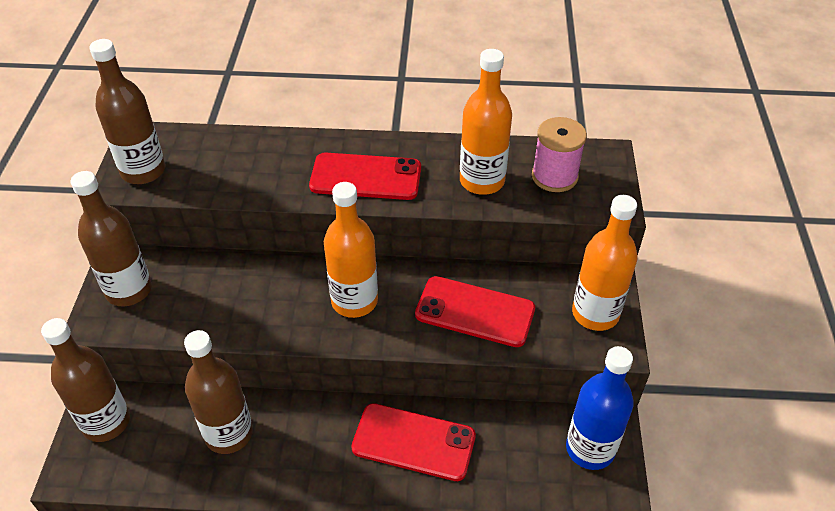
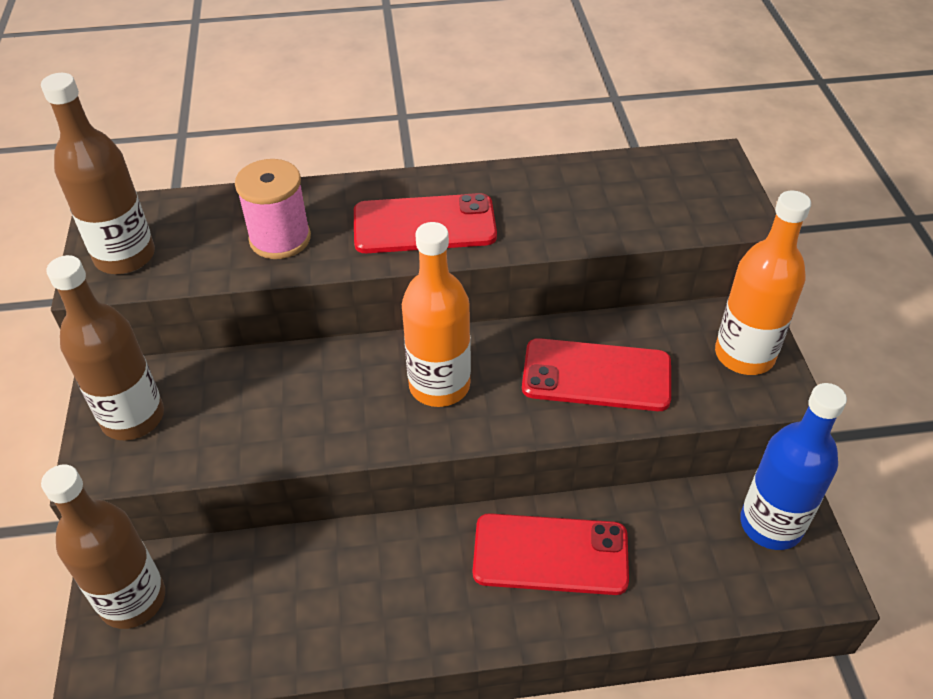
camera: 10 degrees left, 0 degrees up
brown bottle [184,330,253,454] -> none
orange bottle [460,49,512,195] -> none
pink spool [532,117,587,192] -> pink spool moved to [235,159,311,259]

